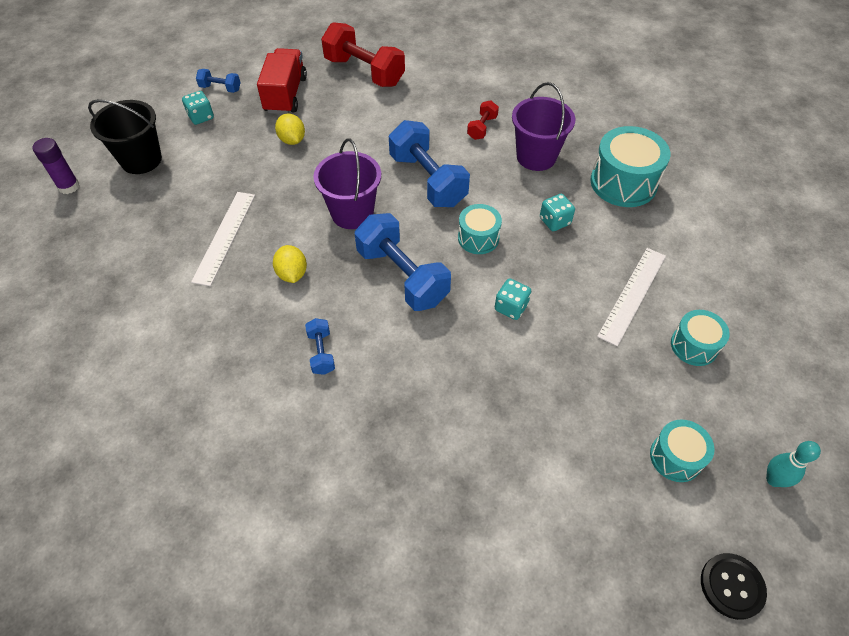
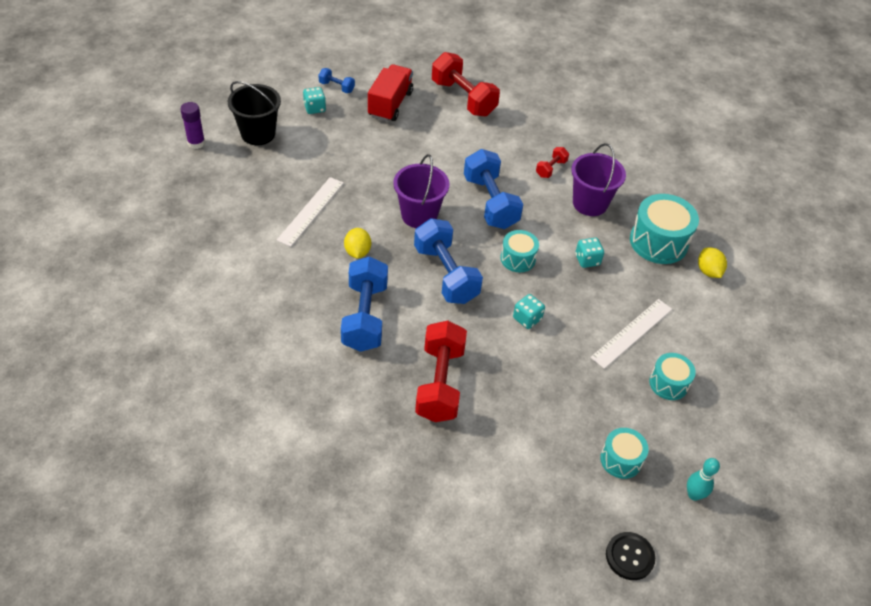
camera: 10 degrees right, 5 degrees down
yellow lemon [275,113,305,145] -> yellow lemon moved to [698,248,727,278]
blue dumbbell [305,318,335,375] -> blue dumbbell [341,256,388,352], size x2.11
none -> red dumbbell [415,321,467,422]

